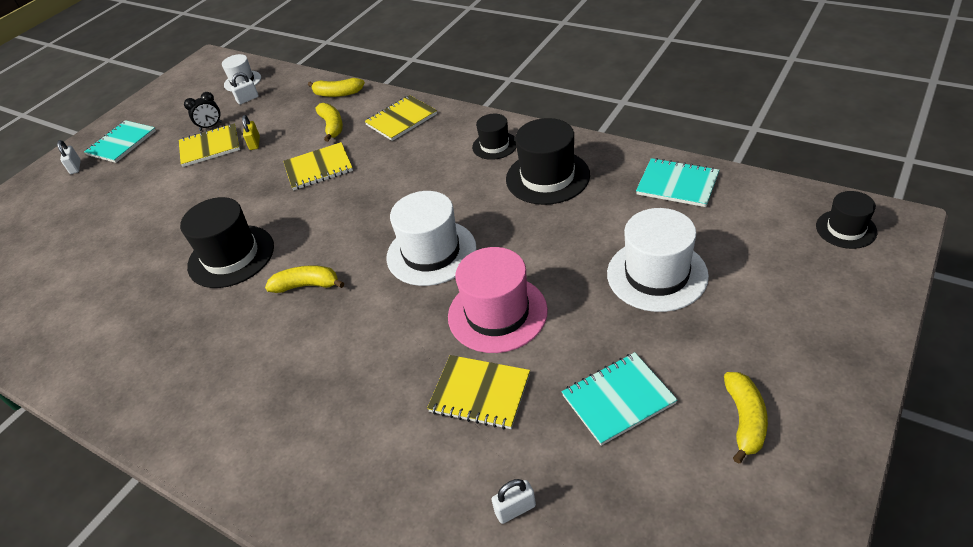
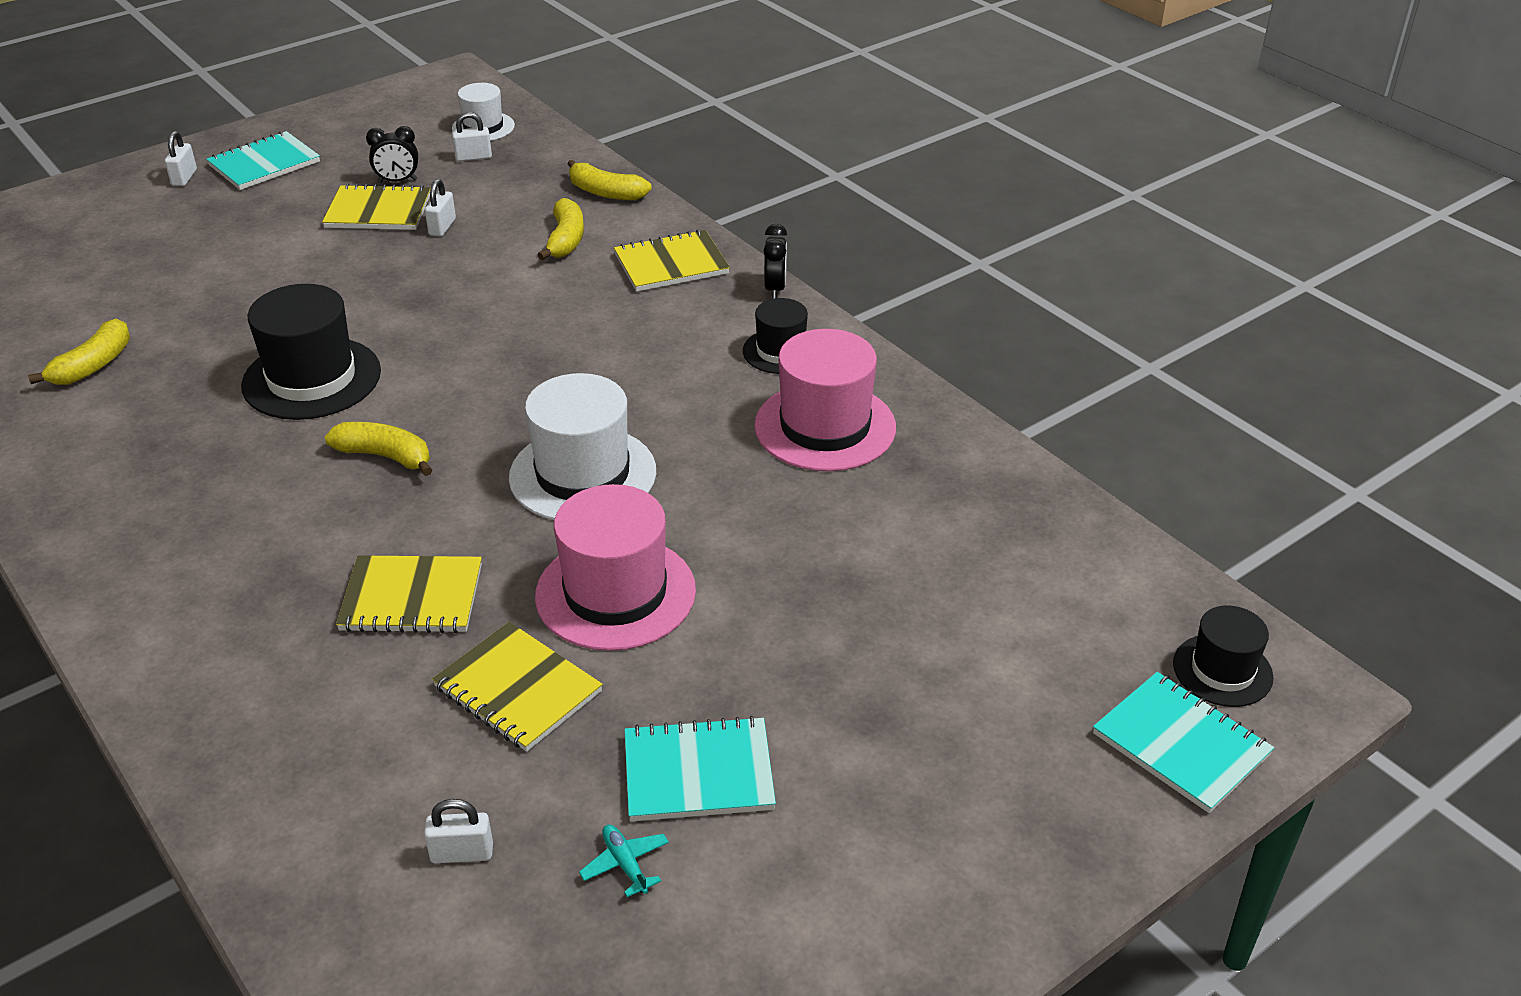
camera: 15 degrees right, 5 degrees down
yellow padlock [242,115,260,150] -> white padlock [425,179,456,237]
yellow notebook [283,142,353,190] -> yellow notebook moved to [336,555,482,633]
black hat [506,118,590,205] -> pink hat [754,329,896,471]
white hat [607,208,709,312] -> none
turquoise notebook [636,158,719,207] -> turquoise notebook moved to [1093,672,1274,813]
yellow banana [724,372,768,464] -> yellow banana moved to [28,319,130,385]
none -> turquoise plane [579,824,669,897]
none -> black clock [764,224,787,299]

